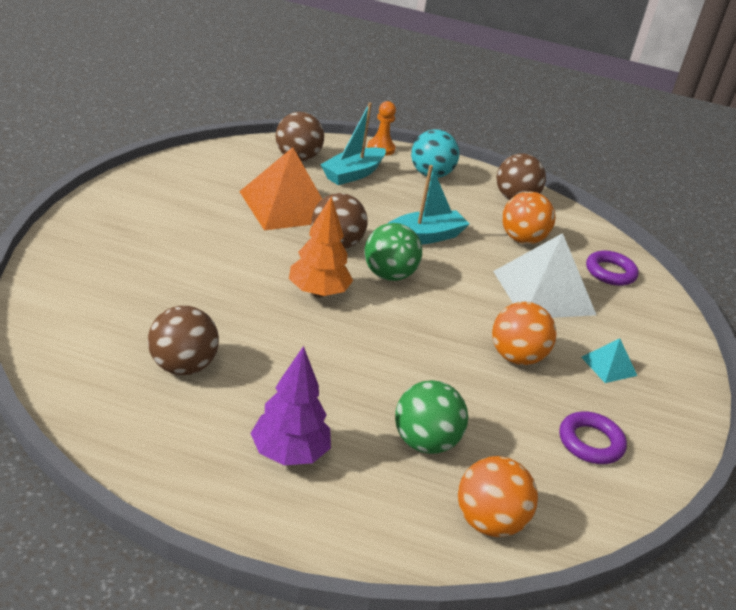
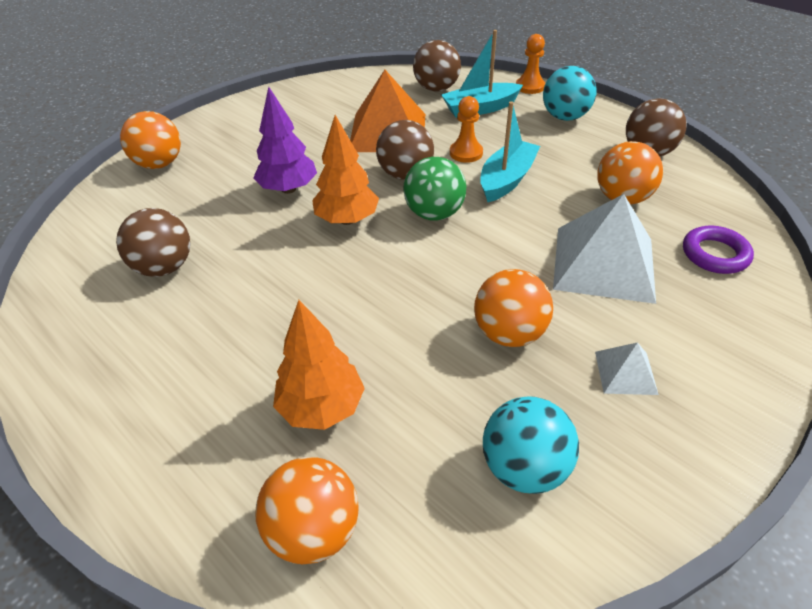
camera: 35 degrees right, 10 degrees up
purple tree [250,346,331,465] -> purple tree moved to [253,87,317,194]
turquoise boat [389,165,469,245] -> turquoise boat turned 60 degrees counterclockwise [480,101,540,202]
green ball [395,380,468,454] -> orange tree [273,300,365,430]
purple ring [559,412,627,464] -> turquoise ball [483,396,579,494]
turquoise pyramid [581,338,637,383] -> white pyramid [595,342,659,395]
none -> orange ball [120,111,181,169]
none -> orange pawn [450,96,483,163]

